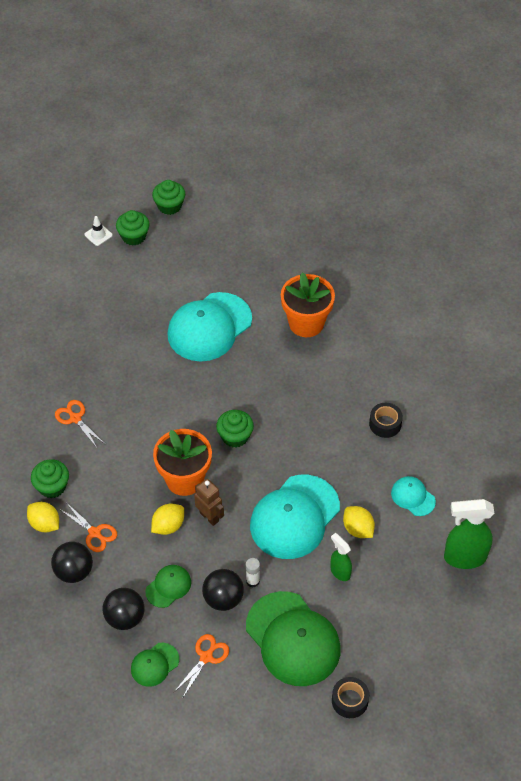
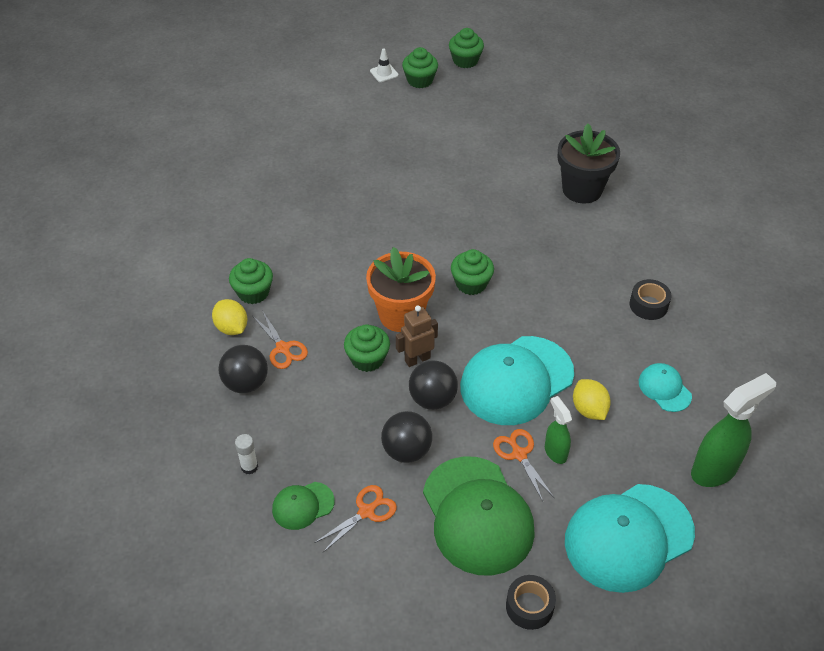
camera: 15 degrees right, 5 degrees down
orange scissors [55,400,105,448] -> orange scissors moved to [493,429,554,501]
black ball [102,588,145,630] -> black ball moved to [409,360,458,410]
green cap [145,565,191,608] -> none
yellow lemon [151,504,184,535] -> green cupcake [344,324,390,372]
turquoise cap [167,292,252,361] -> turquoise cap moved to [565,484,695,593]
brown robot [194,479,224,526] -> brown robot turned 90 degrees counterclockwise [396,305,438,367]
white glue stick [246,558,260,588] -> white glue stick moved to [235,434,258,475]
orange flower pot [281,273,335,337] -> black flower pot [558,123,620,203]
green spray bottle [444,499,495,569] -> green spray bottle turned 135 degrees clockwise [691,373,776,487]

